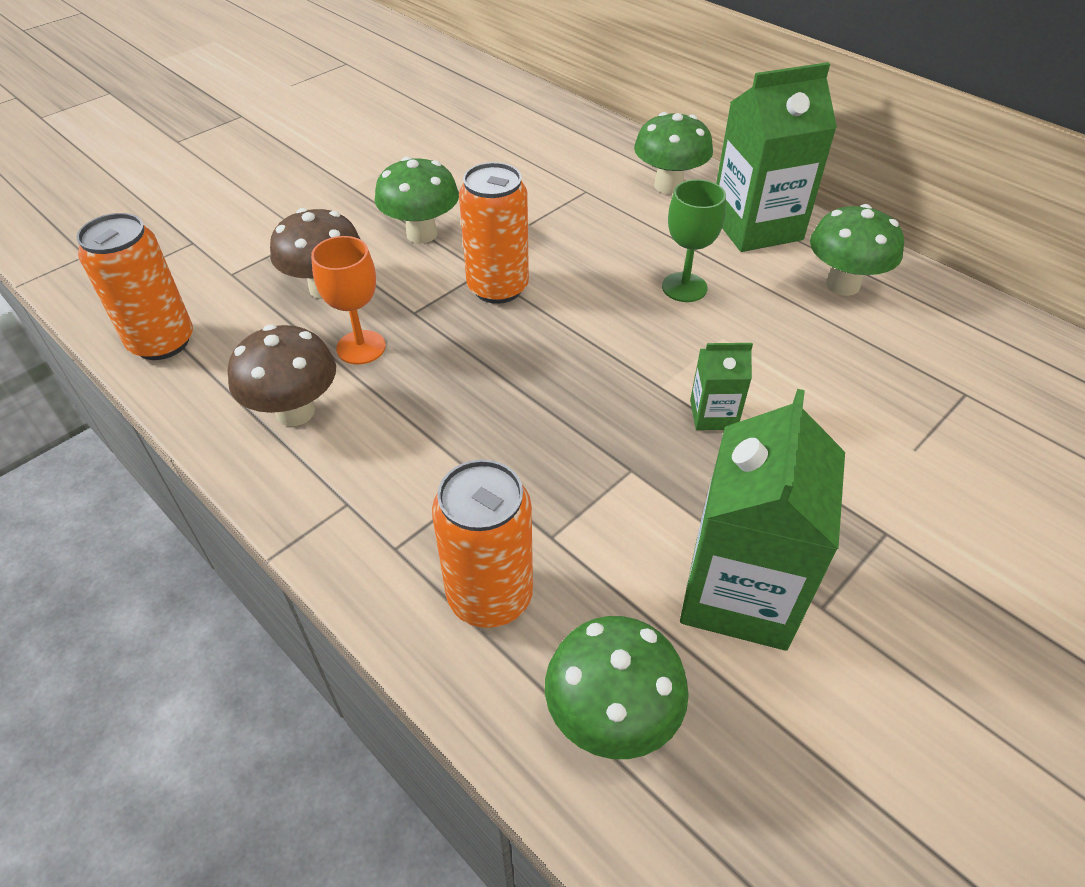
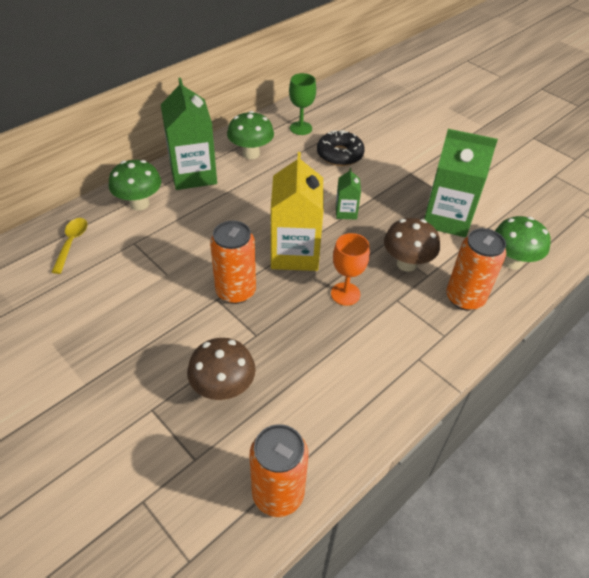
camera: 90 degrees left, 0 degrees up
brown mushroom [228,325,336,426] -> brown mushroom moved to [384,218,440,272]
orange goblet [311,236,386,364] -> orange goblet moved to [331,233,370,306]
green mushroom [375,157,459,244] -> none
green goblet [662,179,726,302] -> green goblet moved to [289,73,316,135]
none -> yellow spoon [52,218,87,274]
none -> yellow carton [271,152,324,271]
none -> black donut [317,130,365,166]

